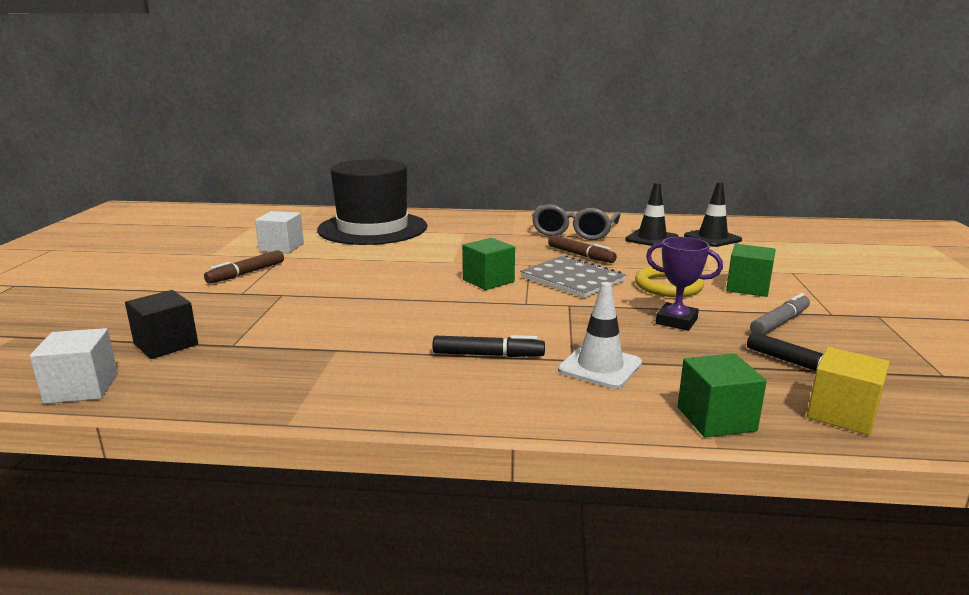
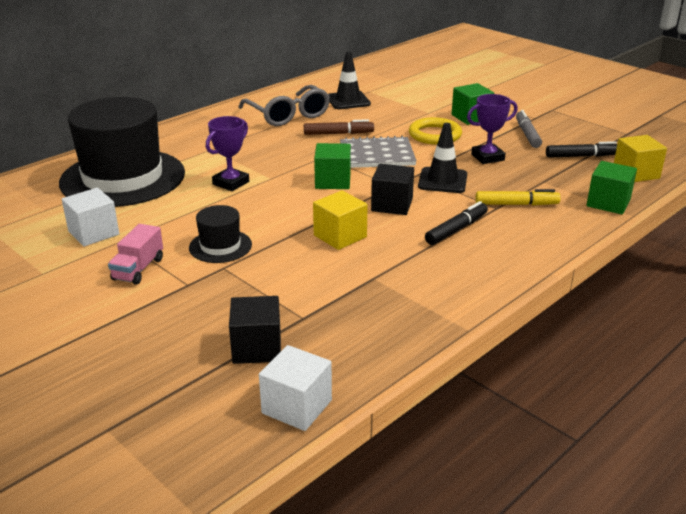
camera: 50 degrees left, 10 degrees up
brown marker [204,250,284,284] -> pink truck [108,224,163,285]
white traffic cone [558,282,642,389] -> yellow marker [475,189,561,206]
black traffic cone [684,182,742,247] -> black traffic cone moved to [418,123,467,193]
none -> black hat [189,205,252,263]
none -> purple trophy [206,116,249,191]
none -> yellow cube [313,190,368,250]
none -> black cube [371,164,414,215]

